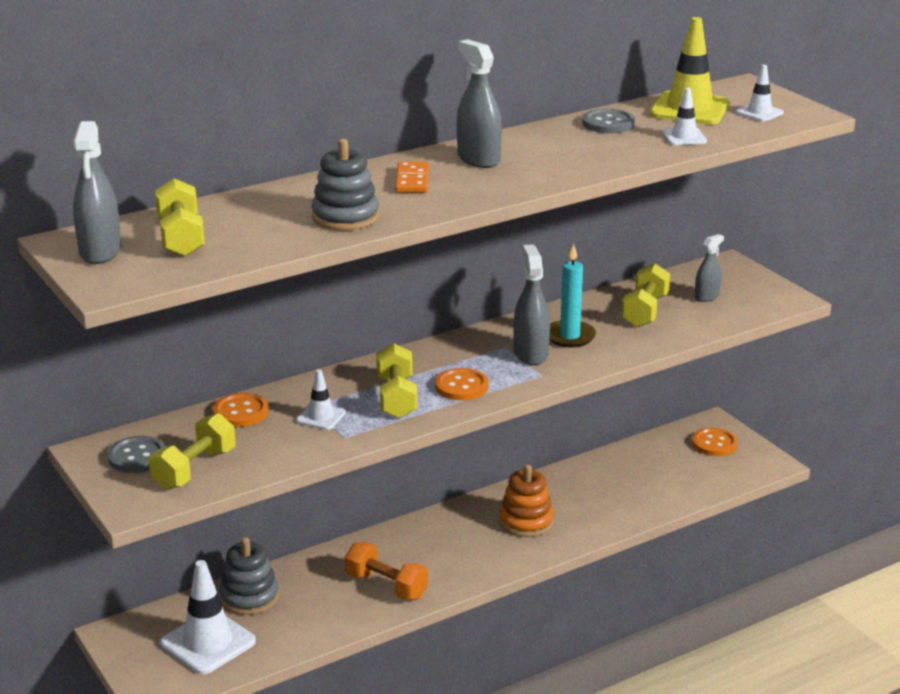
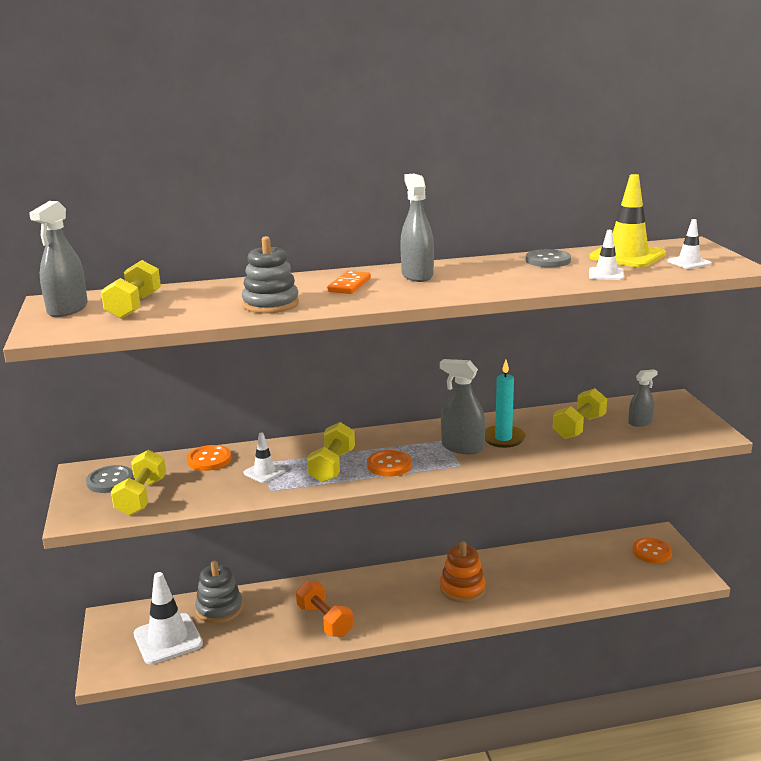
camera: 20 degrees right, 5 degrees down
yellow dumbbell [149,413,235,490] -> yellow dumbbell turned 45 degrees counterclockwise [111,450,166,516]
grey spray bottle [513,244,550,365] -> grey spray bottle turned 75 degrees counterclockwise [440,359,485,454]

